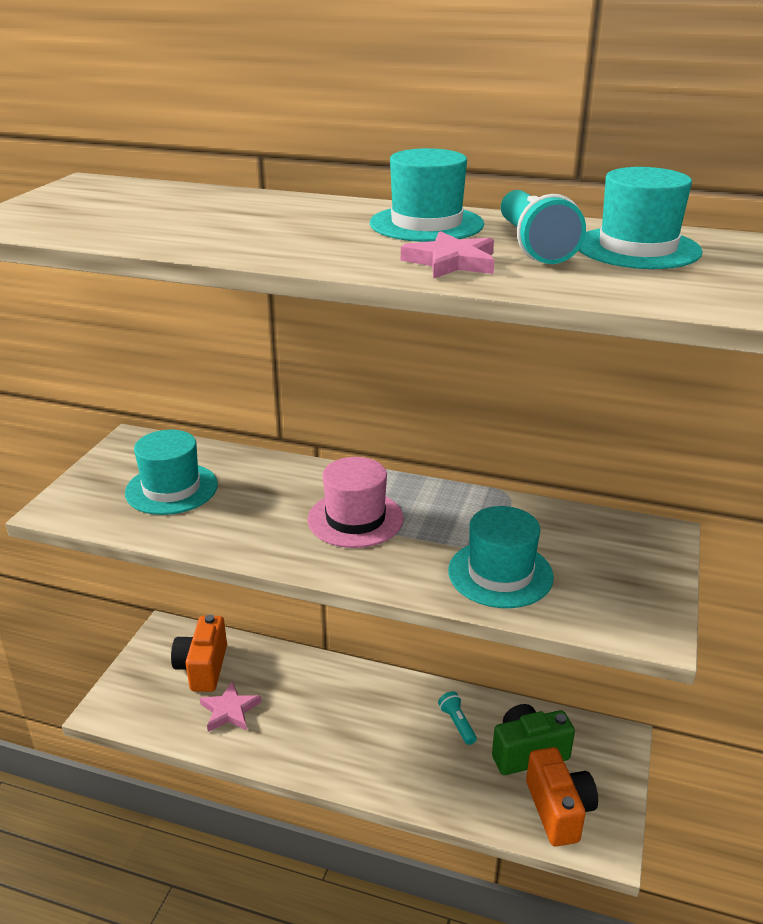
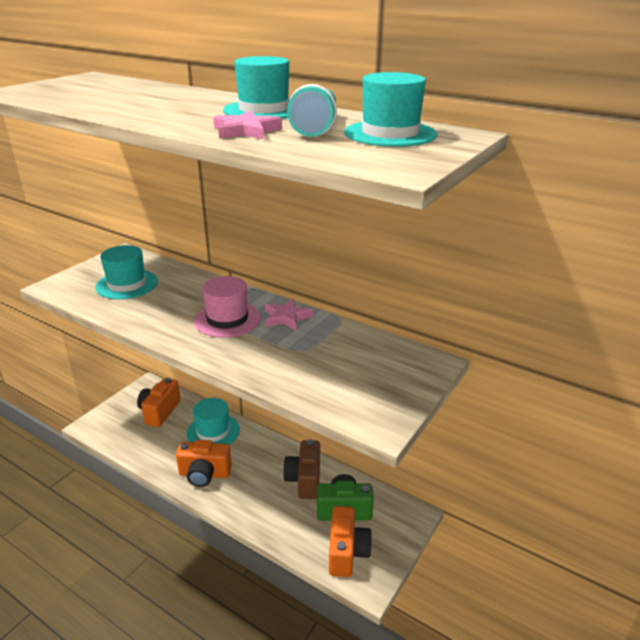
camera: 15 degrees right, 0 degrees up
pink star [200,681,261,732] -> pink star moved to [265,298,313,330]
turquoise flashlight [438,691,477,745] -> brown camera [283,440,320,499]
turquoise hat [448,506,554,608] -> turquoise hat moved to [186,398,240,445]
none -> orange camera [176,440,232,487]

